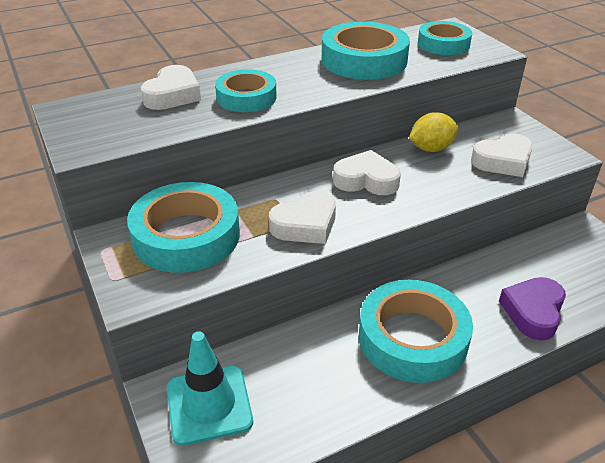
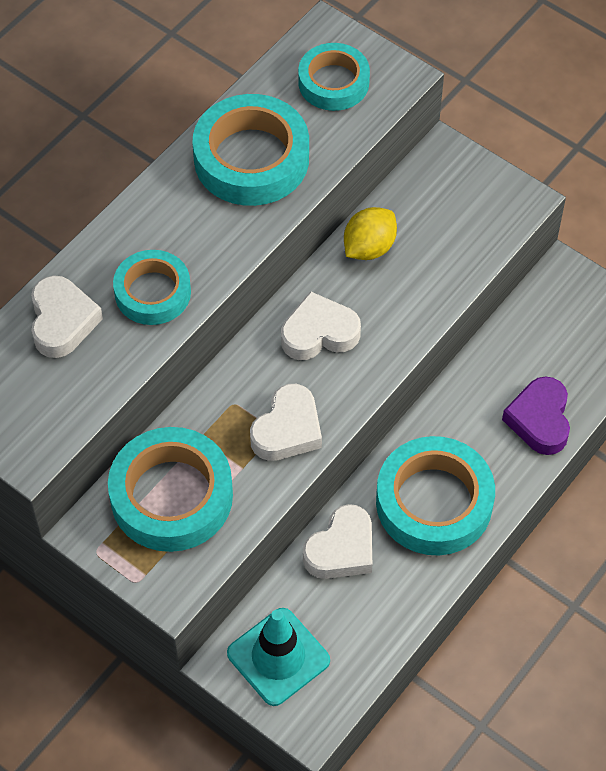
camera: 25 degrees left, 20 degrees up
white heart [471,133,533,177] -> white heart moved to [303,504,372,579]

